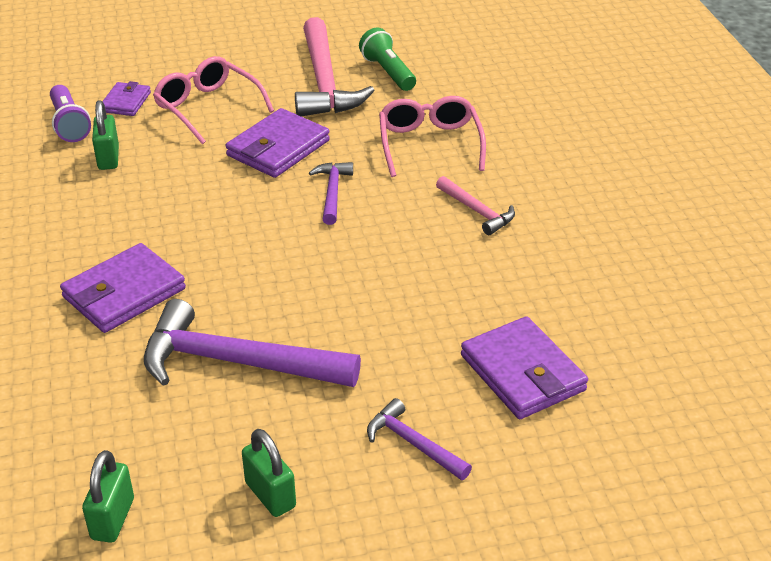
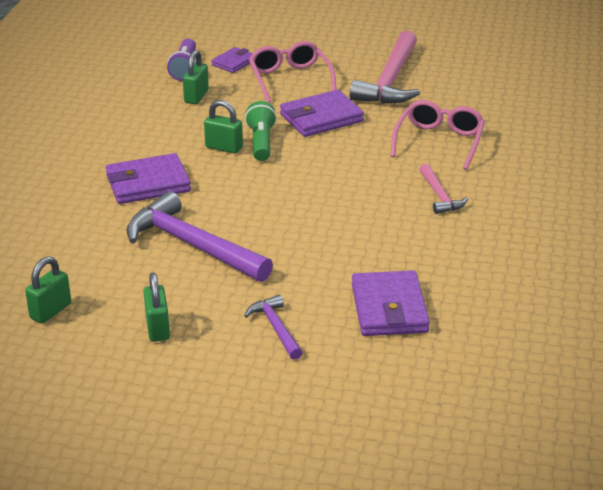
camera: 25 degrees right, 5 degrees down
purple hammer [309,162,353,225] -> none
green flashlight [359,28,416,91] -> green flashlight moved to [245,101,277,161]
none -> green padlock [204,100,243,154]

